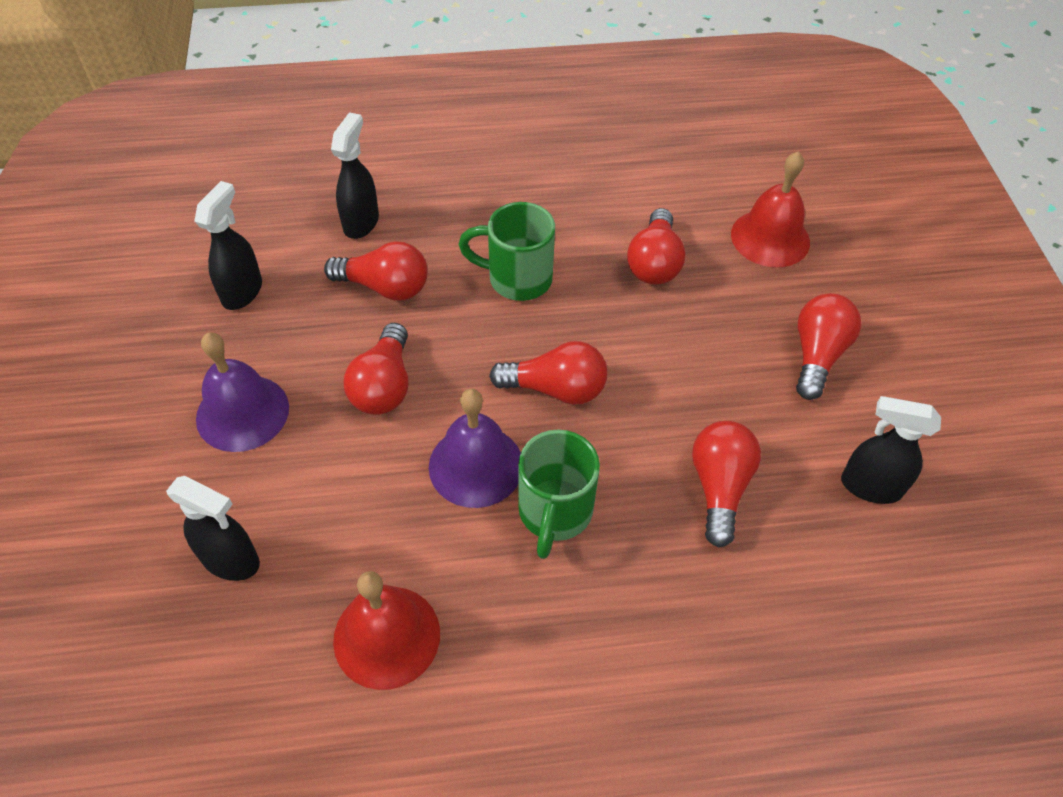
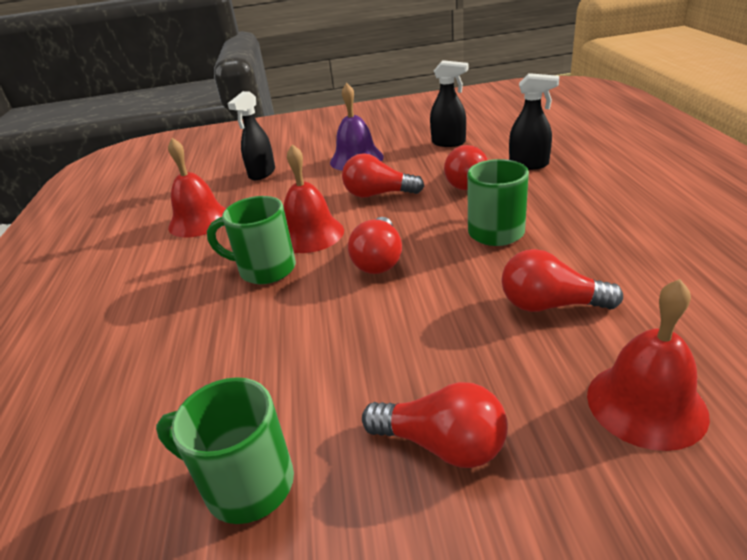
camera: 95 degrees right, 20 degrees down
purple bell [429,389,521,508] -> red bell [283,144,344,253]
red light bulb [692,421,761,548] -> none
black spray bottle [841,396,941,504] -> green mug [156,377,294,524]

